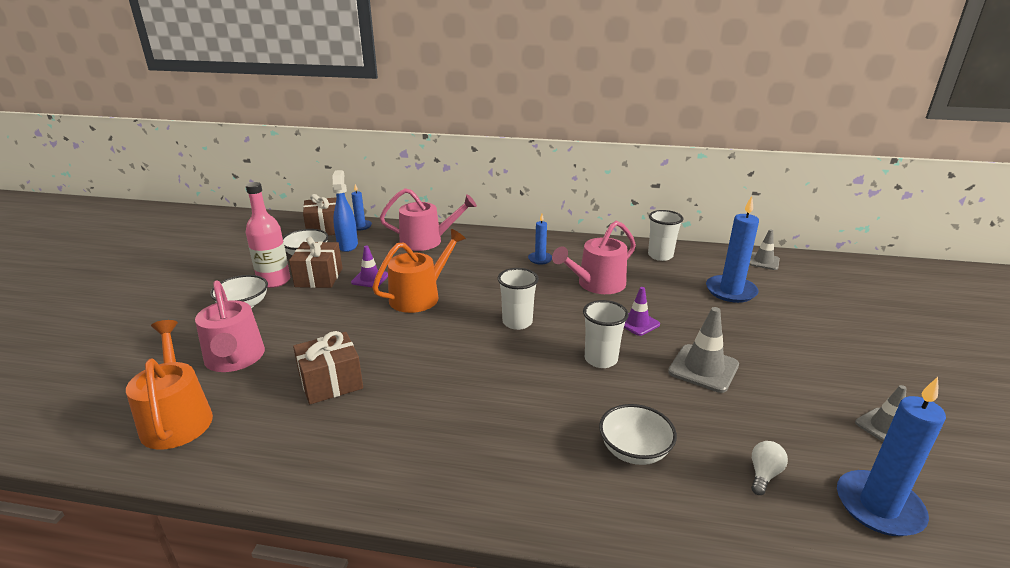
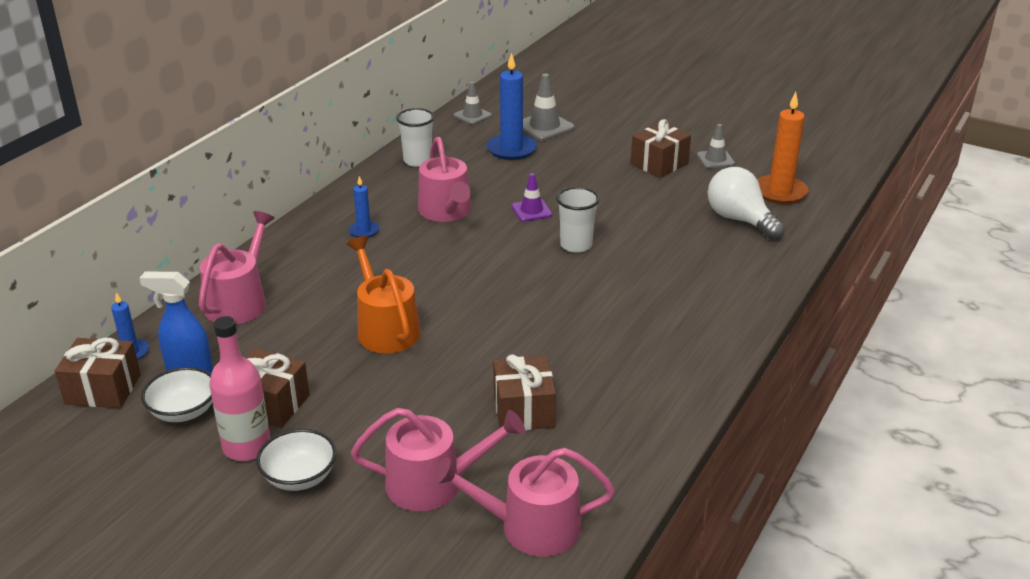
camera: 70 degrees left, 5 degrees up
orange watering can [126,320,213,450] -> pink watering can [432,448,615,557]
purple traffic cone [351,246,388,287] -> none
white cup [498,268,539,330] -> none
white bowl [599,404,677,465] -> none
grey traffic cone [668,307,739,393] -> grey traffic cone moved to [523,74,575,141]
white light bulb [751,441,788,495] -> white light bulb [708,167,785,240], size x2.12
blue candle [837,377,946,536] -> orange candle [757,92,808,204]
none -> brown gift [631,119,691,178]

